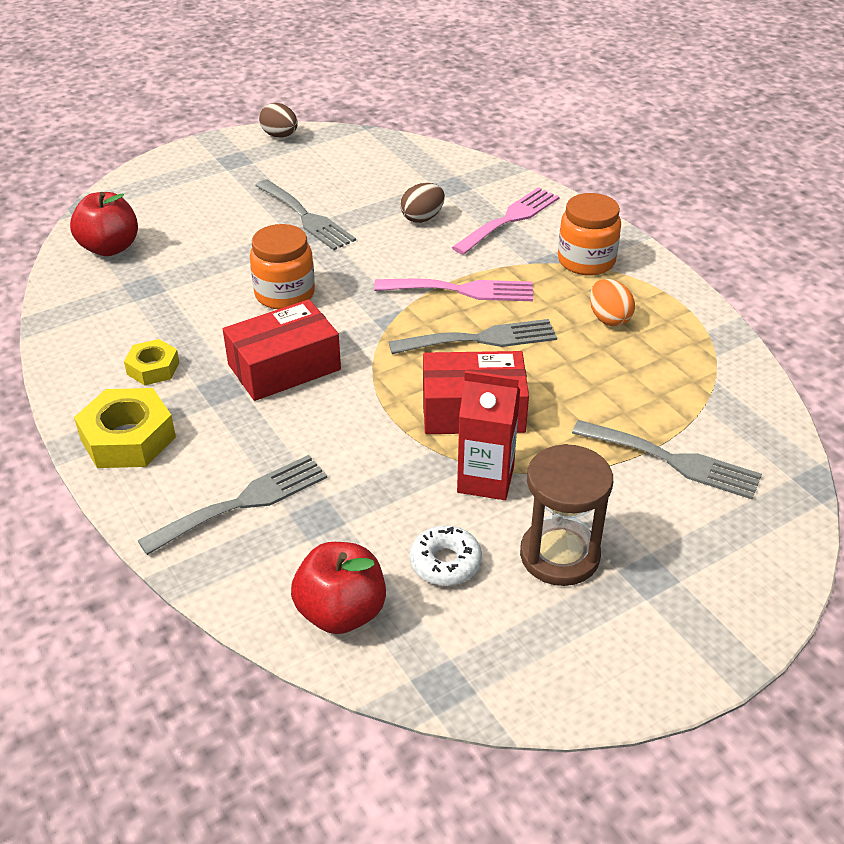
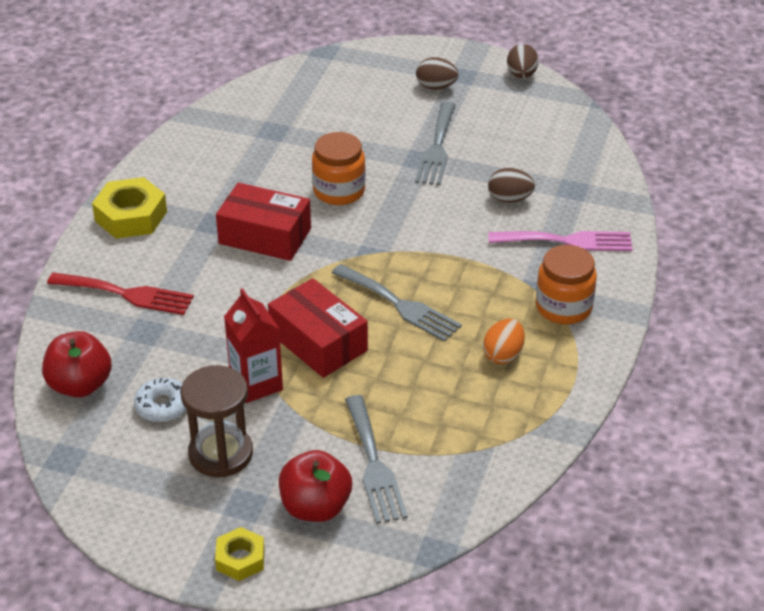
camera: 50 degrees right, 0 degrees up
red apple [70,192,138,256] -> red apple moved to [279,450,352,522]
yellow nut [124,339,179,385] -> yellow nut moved to [215,527,265,581]
grey fork [137,455,327,555] -> red fork [47,272,194,315]
pink fork [374,279,533,301] -> none
none -> brown egg [416,57,458,90]

